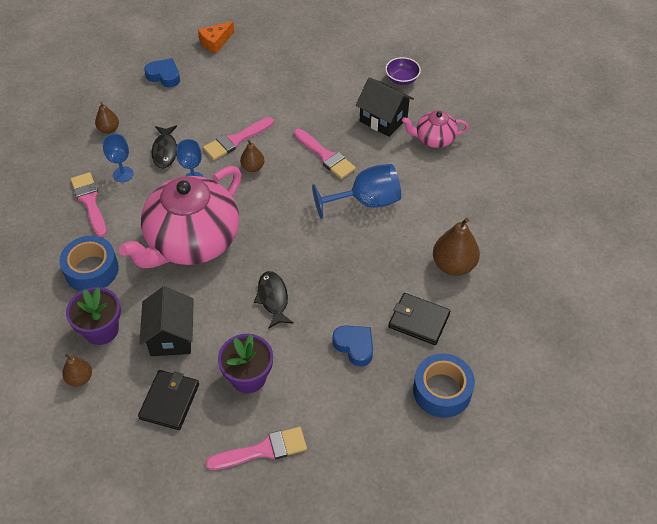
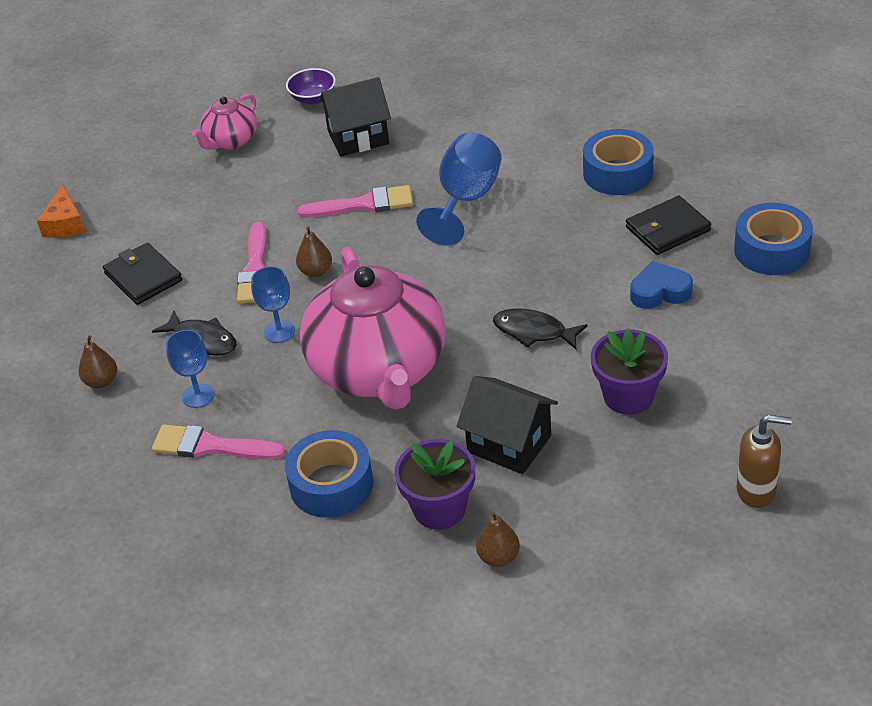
camera: 50 degrees left, 10 degrees down
black wallet [138,370,199,430] -> black wallet moved to [103,242,182,305]
blue heart [144,58,180,87] -> none
pink brush [205,427,307,470] -> none
pink teapot [402,110,469,148] -> pink teapot moved to [192,94,257,150]
brown pear [433,218,480,276] -> blue tape [583,129,654,195]
none -> brown soap dispenser [736,415,792,508]

